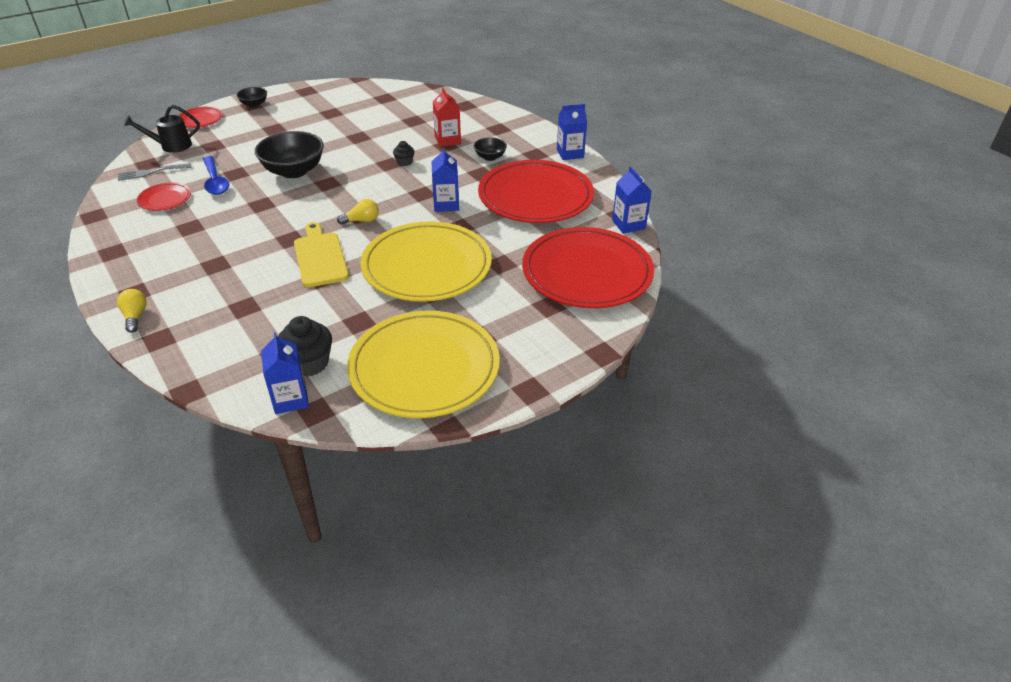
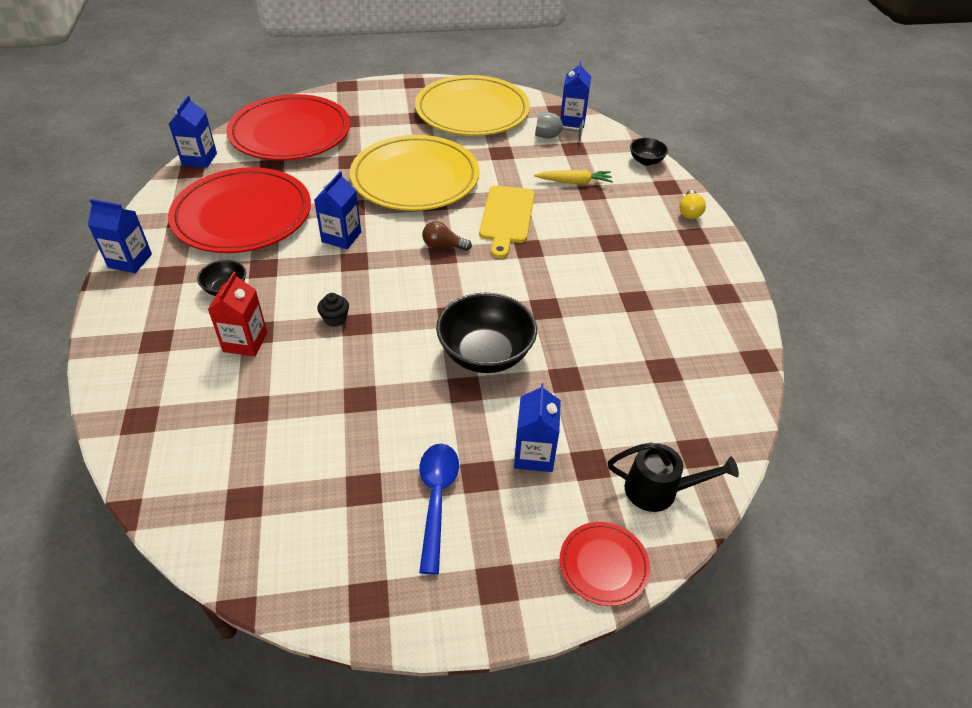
camera: 155 degrees left, 5 degrees up
grey fork [118,163,192,181] -> none
red plate [137,182,191,211] -> none
blue spoon [203,156,229,195] -> blue spoon moved to [419,444,459,574]
black bowl [236,87,267,108] -> black bowl moved to [630,138,668,166]
black cupcake [278,316,332,377] -> grey goblet [535,112,584,141]
yellow light bulb [337,199,379,225] -> brown light bulb [422,221,472,251]
none -> blue carton [514,383,561,472]
none -> yellow carrot [534,170,613,184]

